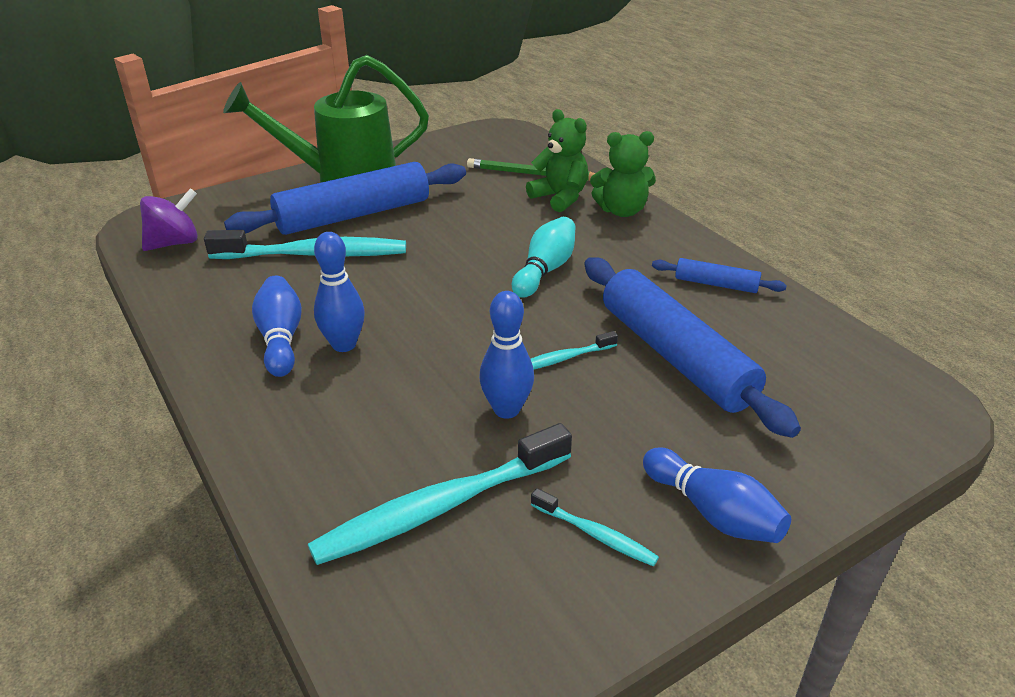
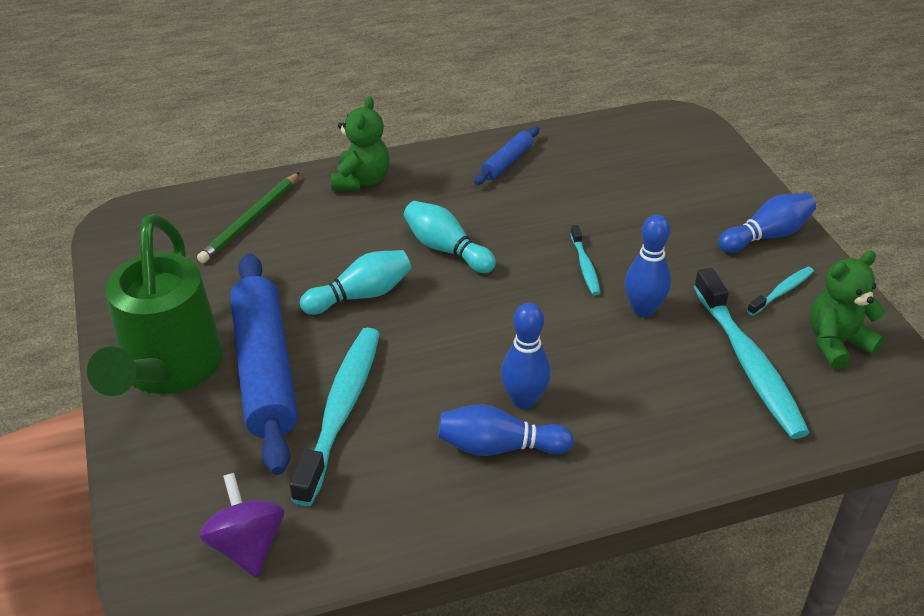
camera: 75 degrees left, 5 degrees up
green teddy bear [526,109,588,212] -> green teddy bear moved to [809,251,886,369]
blue rolling pin [584,257,801,438] -> none
none -> turquoise bowling pin [300,250,411,315]

